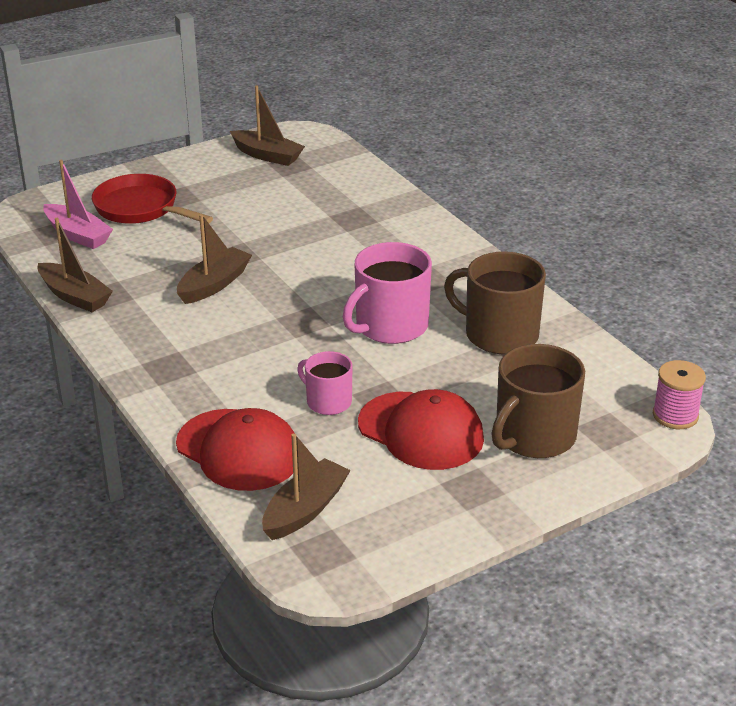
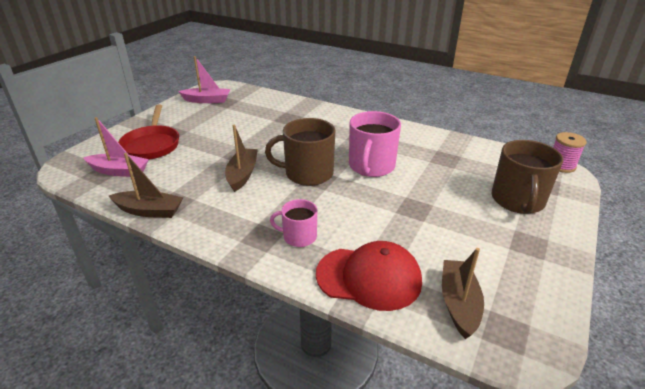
camera: 30 degrees left, 0 degrees up
red pan [92,174,213,224] -> red pan turned 105 degrees counterclockwise [118,104,179,160]
brown boat [230,85,305,166] -> pink boat [178,56,230,103]
pink mug [297,351,352,415] -> pink mug moved to [270,199,317,247]
red cap [358,389,484,470] -> none
brown mug [444,251,546,354] -> brown mug moved to [265,118,335,186]

